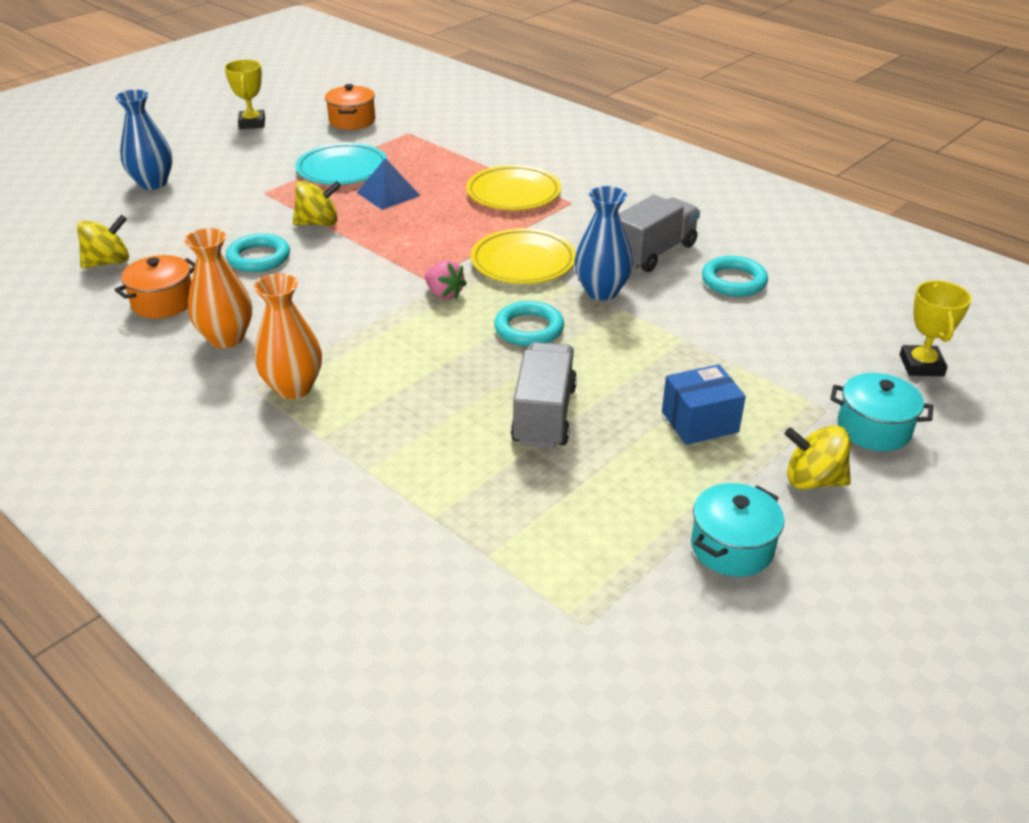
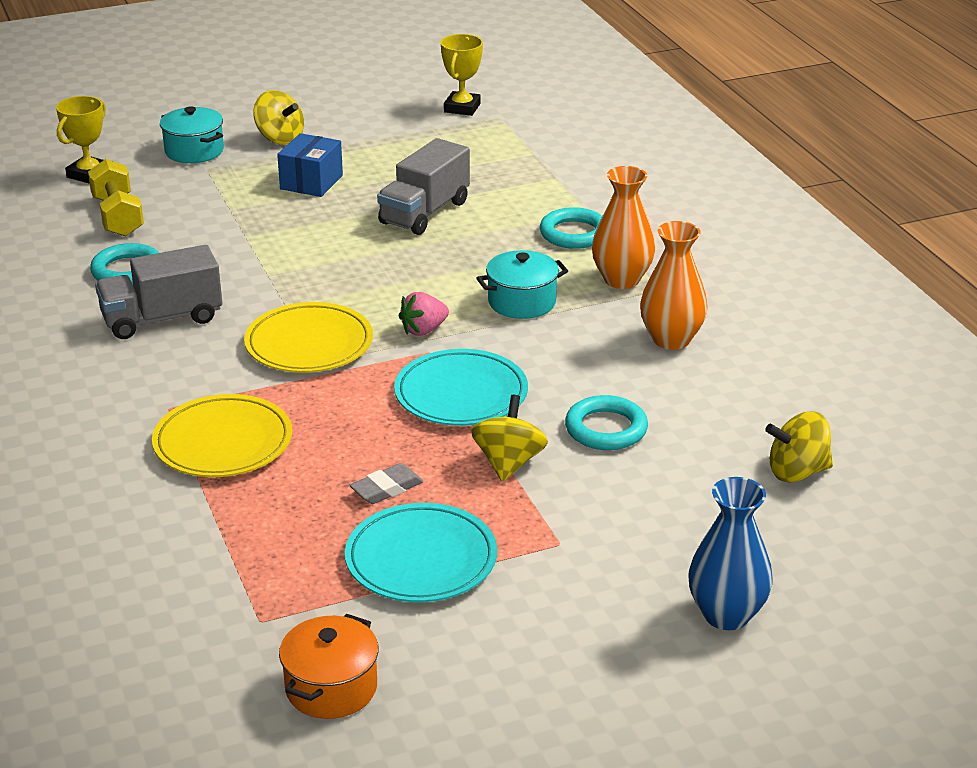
camera: 155 degrees left, 5 degrees down
orange pot [114,255,195,319] -> none
yellow trophy [224,60,265,129] -> yellow trophy moved to [441,34,483,116]
yellow spinning top [293,181,341,226] -> yellow spinning top turned 90 degrees clockwise [471,395,548,482]
blue pyramid [357,158,420,210] -> grey eraser [350,463,423,504]
pink strawberry [425,260,467,299] -> pink strawberry turned 105 degrees counterclockwise [399,292,449,336]
turquoise ring [494,301,564,346] -> turquoise ring moved to [540,207,602,249]
blue vase [574,186,633,300] -> none
blue box [662,364,746,445] -> blue box turned 75 degrees counterclockwise [277,133,343,197]
turquoise pot [691,483,784,577] -> turquoise pot moved to [476,250,568,319]
none -> yellow dumbbell [88,159,144,237]
none -> turquoise plate [394,349,528,426]

